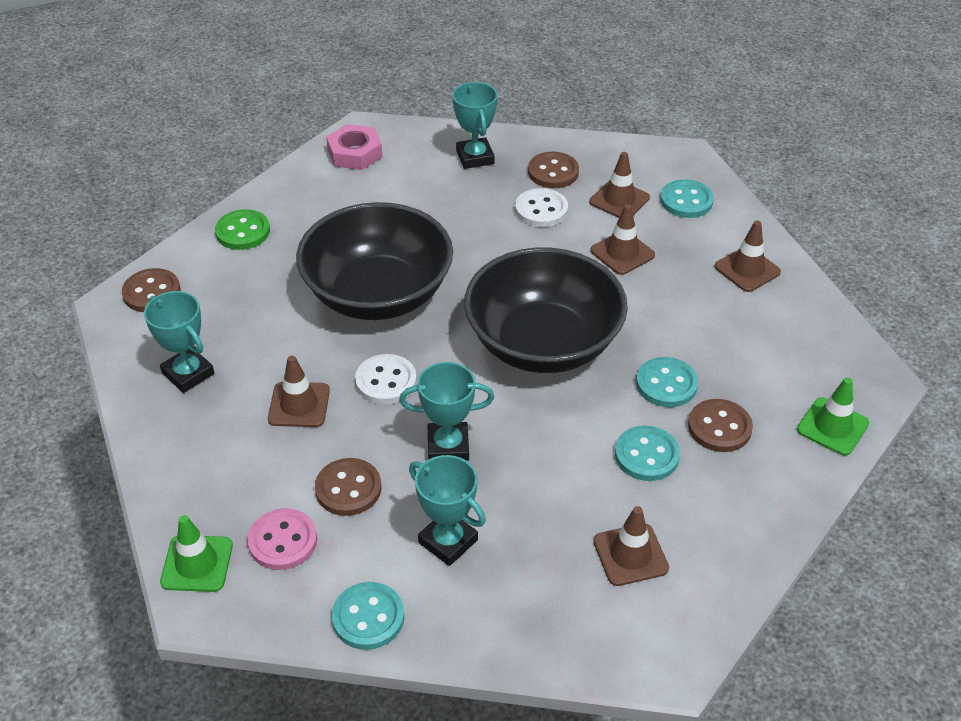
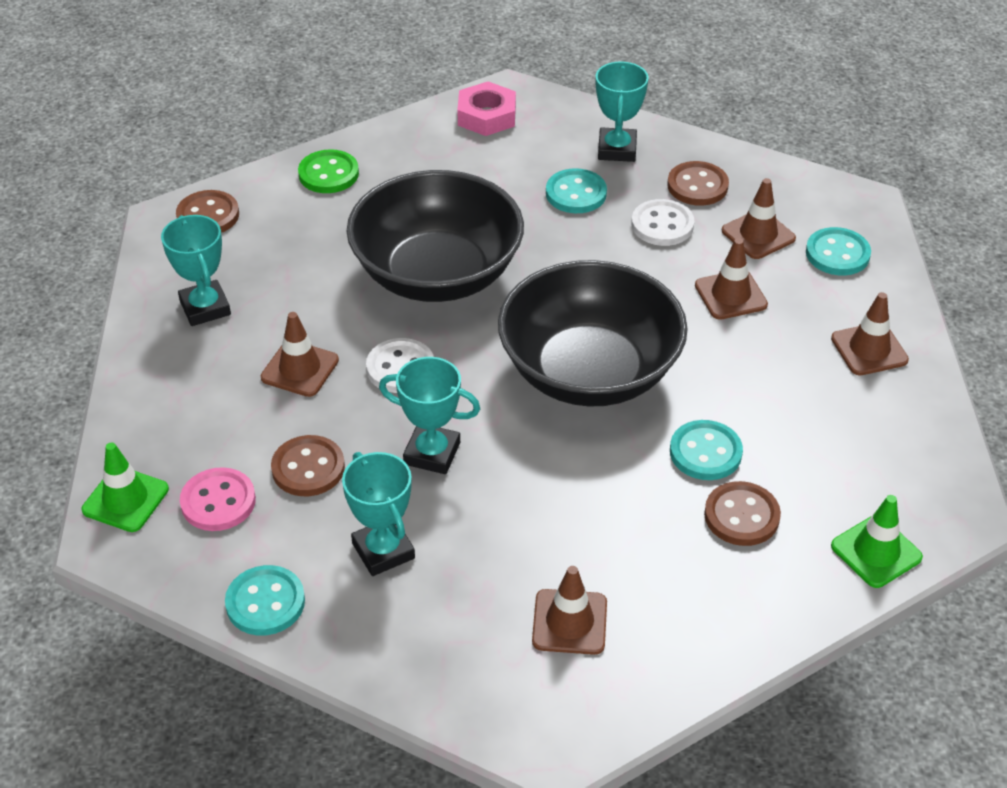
camera: 20 degrees right, 0 degrees up
turquoise button [615,426,680,481] -> turquoise button moved to [546,169,607,213]

